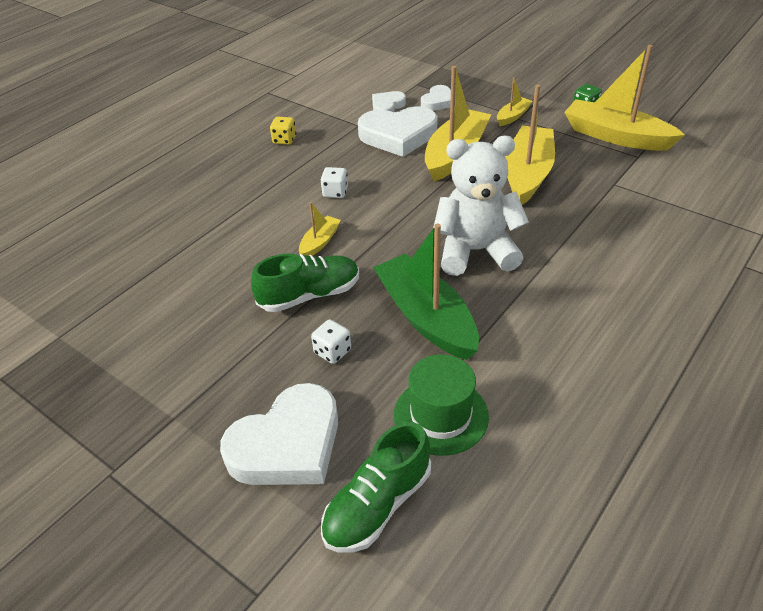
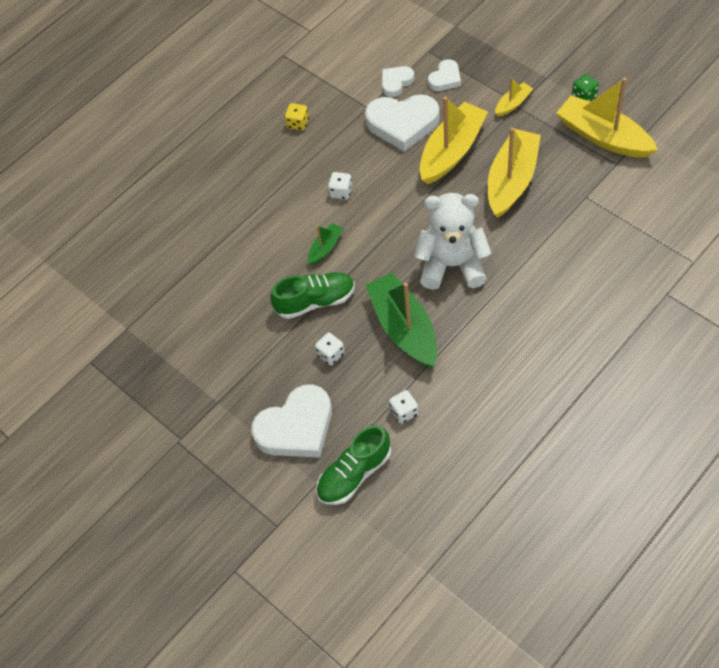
camera: 10 degrees right, 15 degrees up
yellow boat [299,202,341,256] -> green boat [308,223,343,265]
green hat [394,354,489,456] -> white dice [389,390,418,424]

